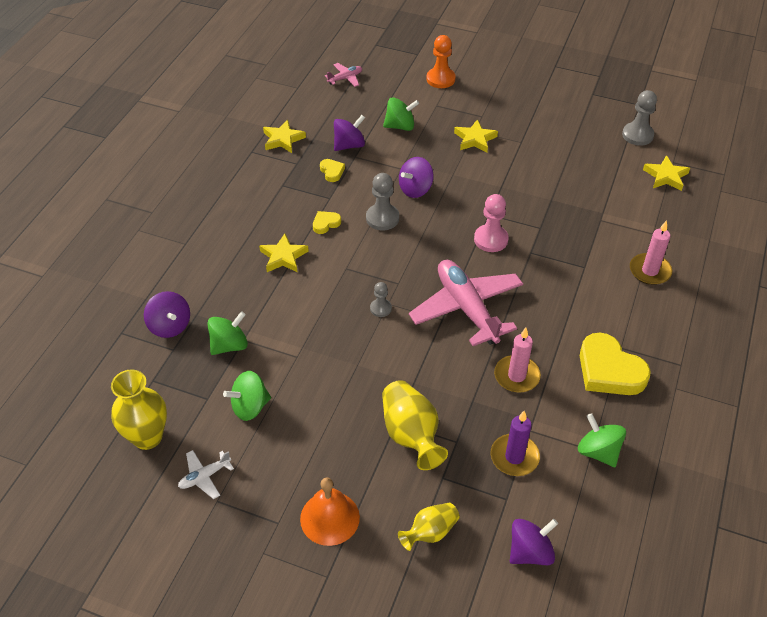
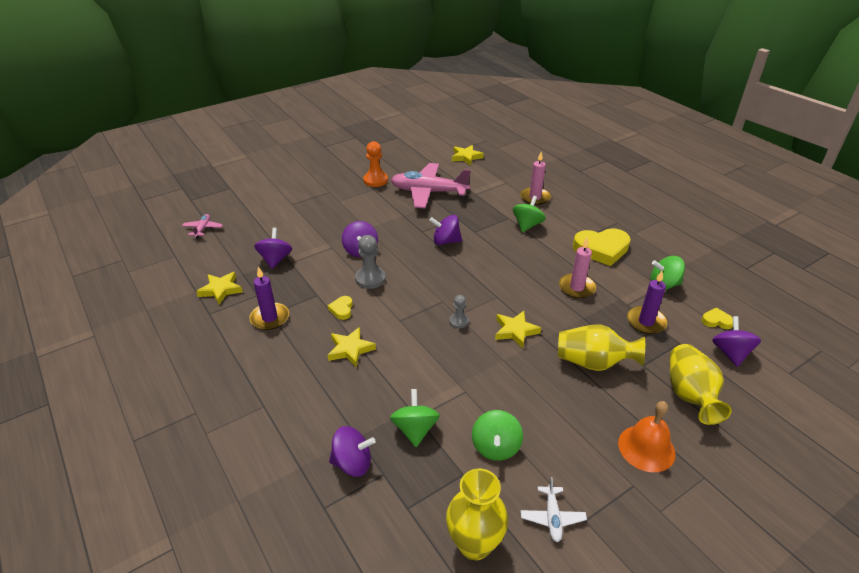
camera: 55 degrees left, 10 degrees down
yellow heart [320,159,345,182] -> yellow heart moved to [702,308,733,329]
green spinning top [383,97,419,131] -> green spinning top moved to [513,196,546,232]
yellow vase [398,503,459,551] -> yellow vase [670,344,732,425], size x1.62
pink plane [409,260,523,346] -> pink plane moved to [391,163,471,208]
orange pawn [426,35,456,88] -> orange pawn moved to [363,141,388,187]
yellow star [454,119,498,152] -> yellow star moved to [495,311,541,348]
pink pawn [474,194,509,252] -> purple spinning top [429,215,462,245]
grey pawn [622,90,657,146] -> none
none -> purple candle [249,267,289,330]

